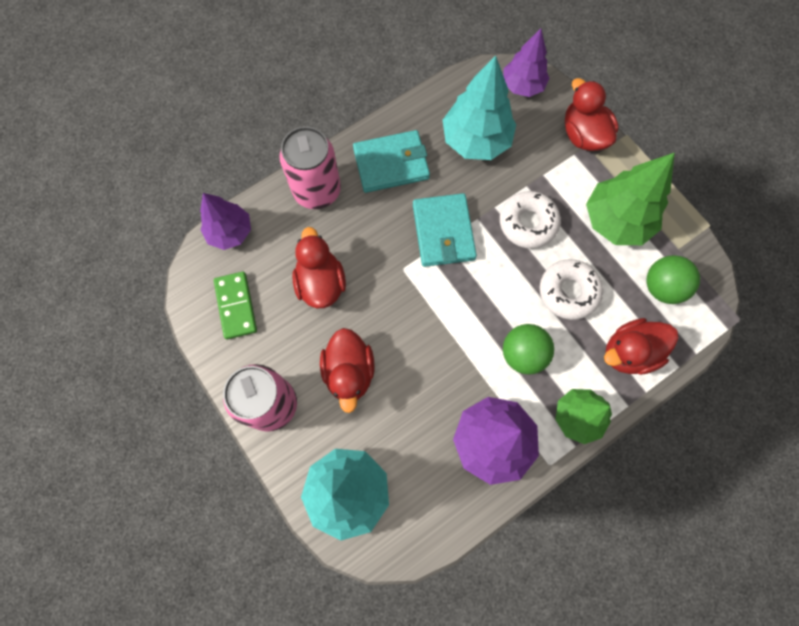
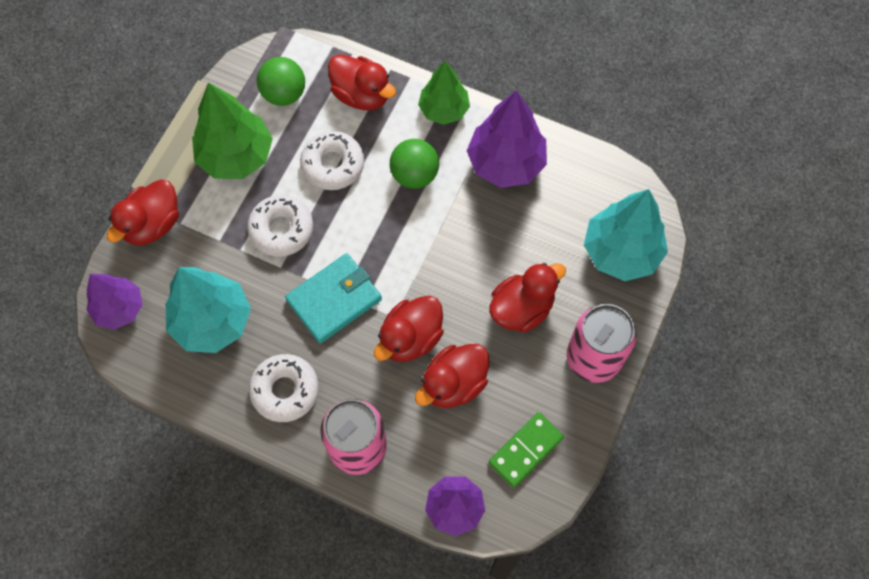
camera: 120 degrees left, 5 degrees down
turquoise wallet [353,130,430,193] -> white donut [249,354,319,422]
none -> red duck [374,295,444,362]

